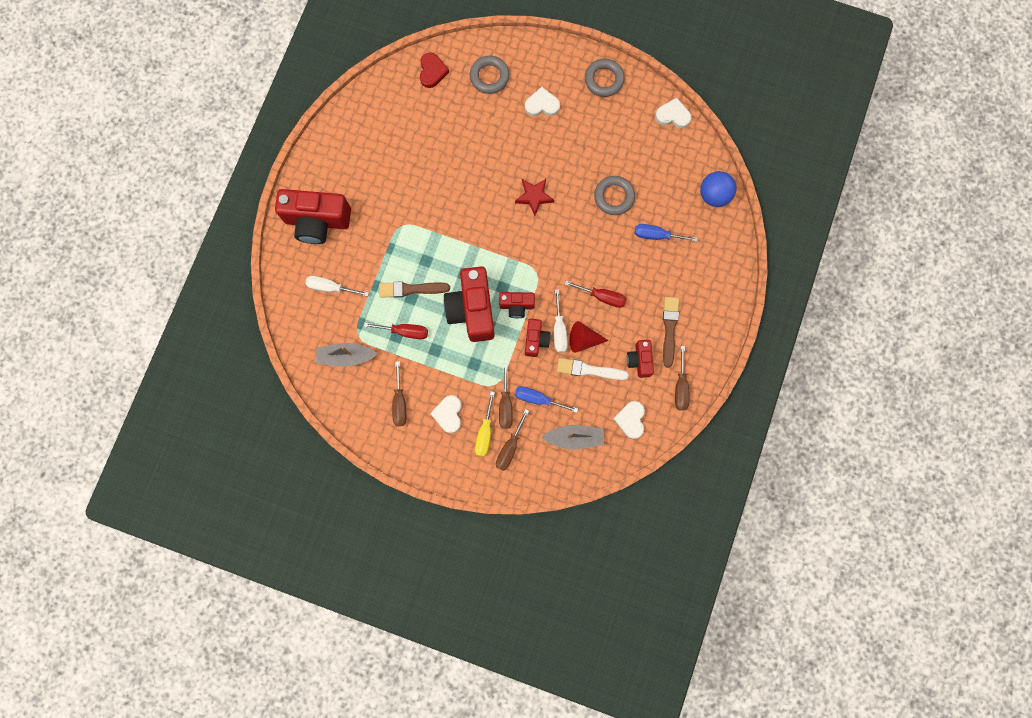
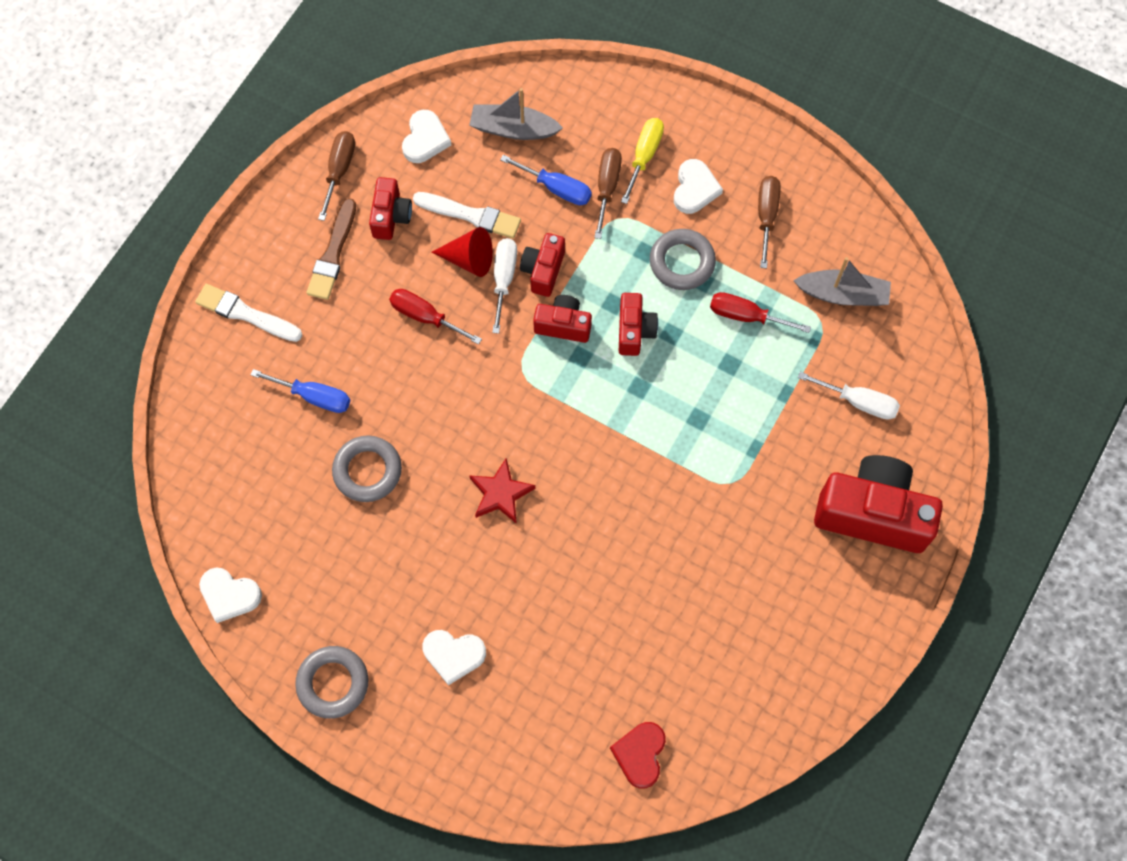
camera: 170 degrees left, 10 degrees down
brown brush [379,281,450,298] -> none
red camera [443,267,495,342] -> red camera [619,293,658,356], size x0.52
grey ring [470,56,510,94] -> grey ring moved to [650,229,716,290]
brown screwdriver [496,409,529,471] -> none
blue ball [700,171,737,207] -> none
none -> white brush [195,284,302,342]

